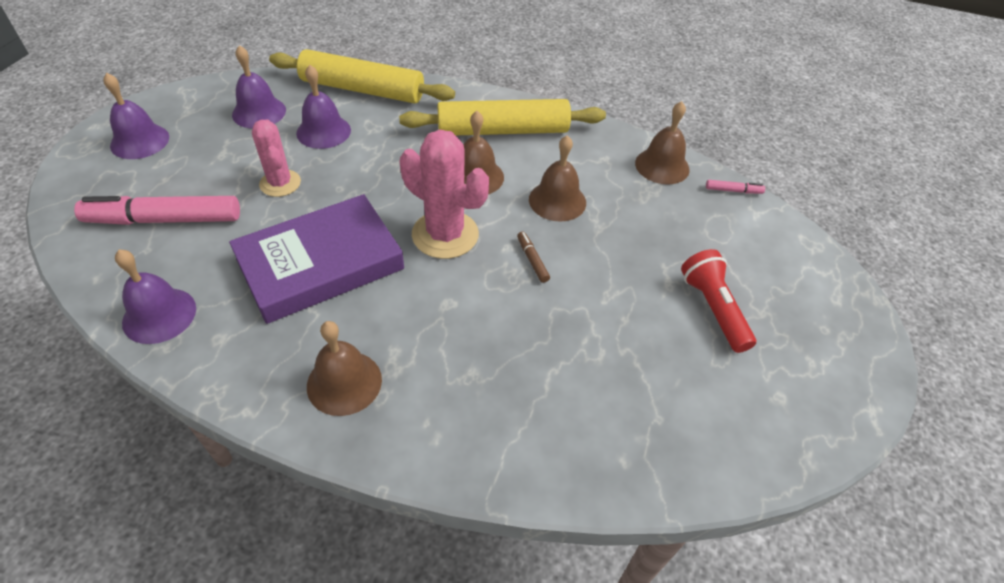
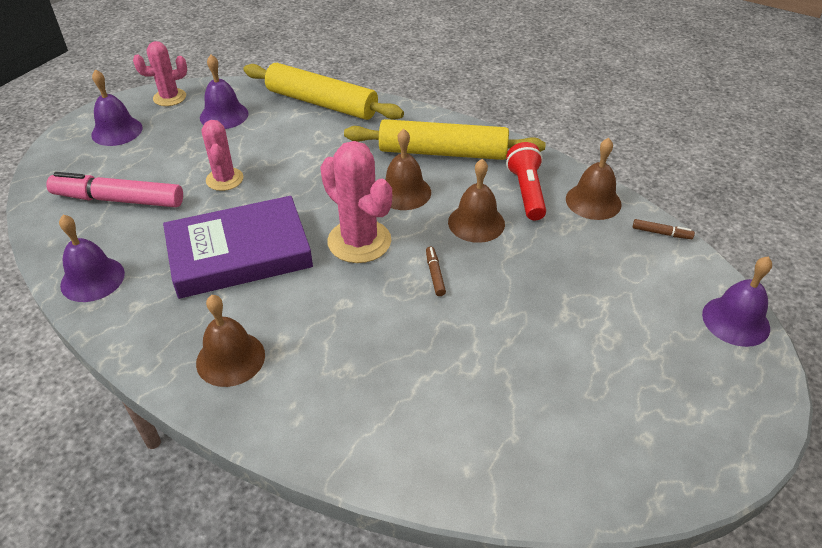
camera: 15 degrees right, 5 degrees down
purple bell [296,65,351,149] -> purple bell moved to [702,257,772,347]
red flashlight [681,249,756,353] -> red flashlight moved to [506,142,546,220]
pink marker [706,180,765,194] -> brown marker [633,219,695,239]
none -> pink cactus [133,41,187,106]

